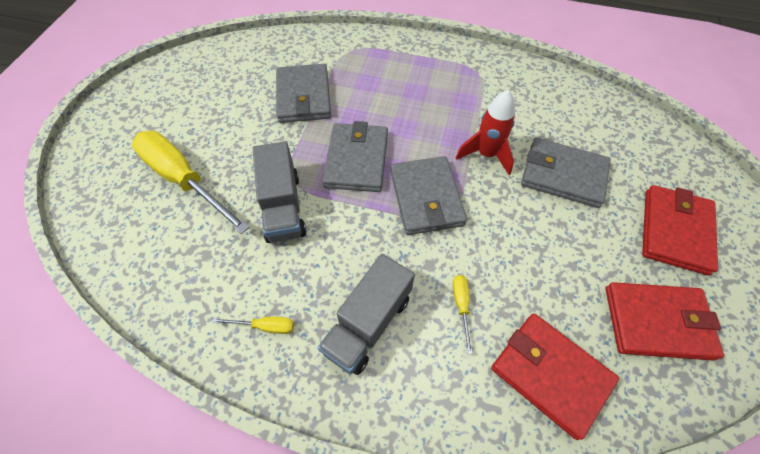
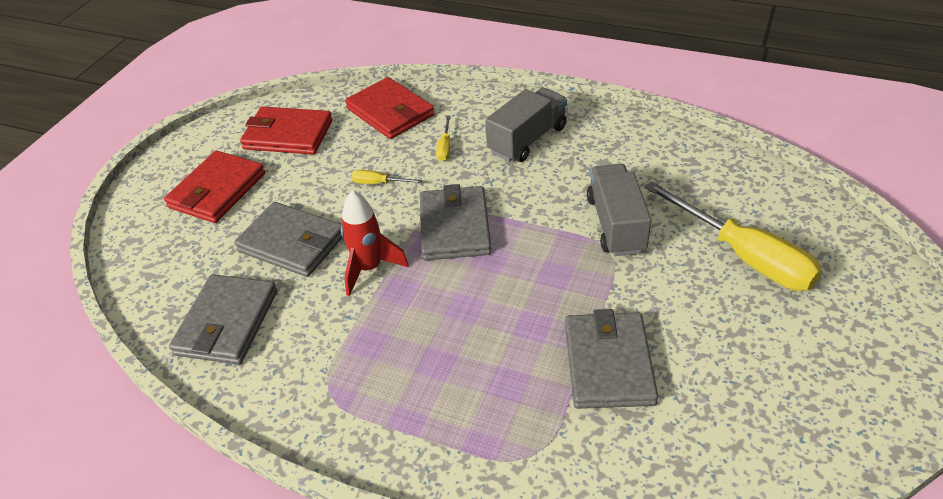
camera: 170 degrees left, 15 degrees down
yellow screwdriver [212,317,294,334] -> yellow screwdriver moved to [352,170,423,184]
grey wallet [322,121,388,192] -> grey wallet moved to [169,274,277,365]

